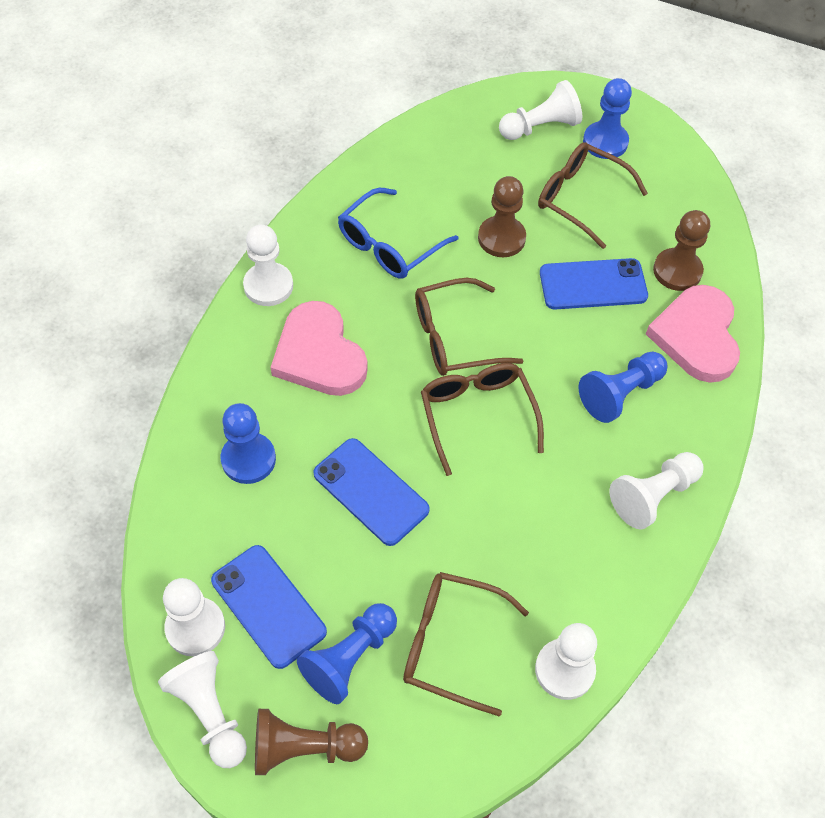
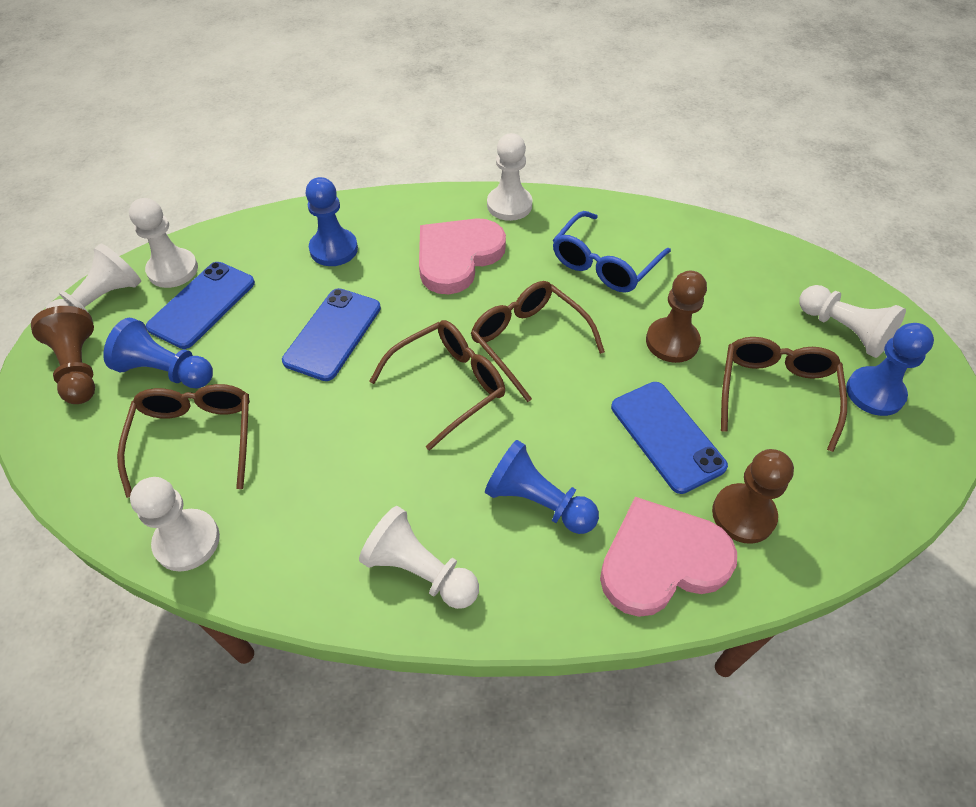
camera: 70 degrees right, 5 degrees down
blue glasses [338,188,459,279] -> blue glasses turned 75 degrees counterclockwise [553,211,671,293]

